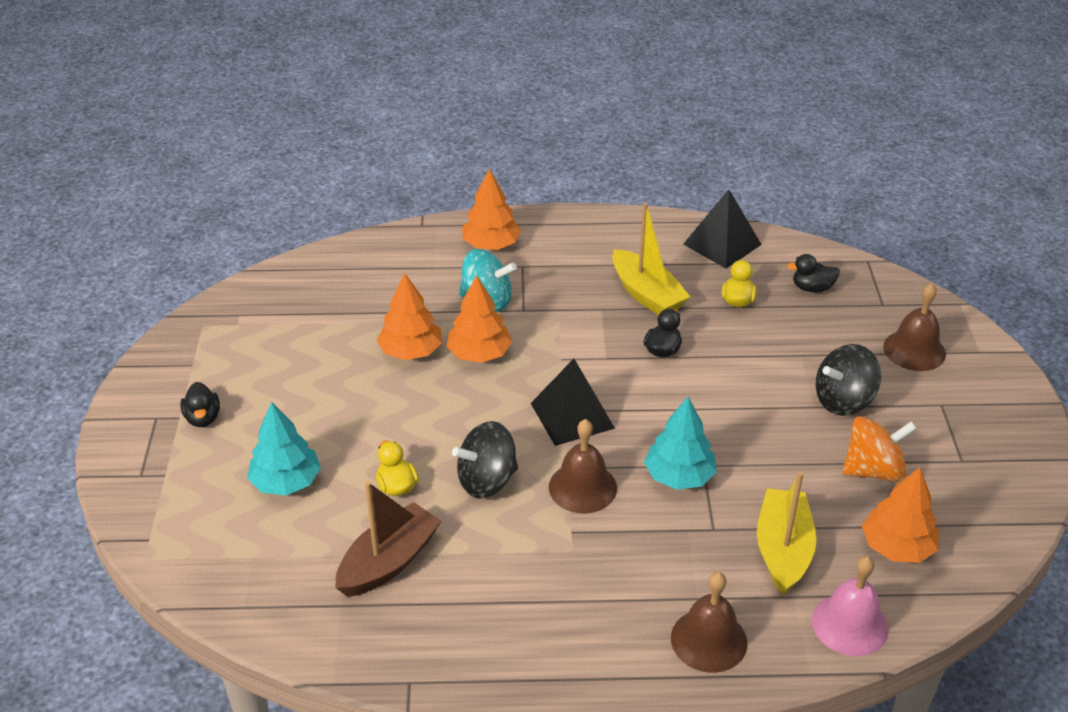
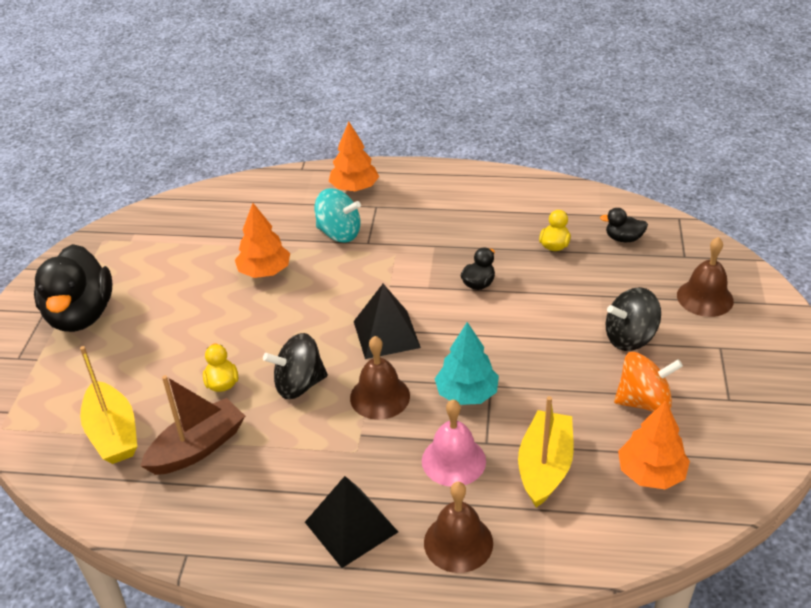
camera: 10 degrees right, 0 degrees up
black duck [180,382,220,427] -> black duck [34,244,112,332], size x2.30
turquoise tree [247,402,321,495] -> none
orange tree [447,275,512,363] -> none
yellow boat [612,202,690,315] -> yellow boat moved to [80,346,137,464]
black pyramid [683,189,762,269] -> black pyramid moved to [305,476,398,568]
pink bell [812,556,889,656] -> pink bell moved to [422,399,486,487]

